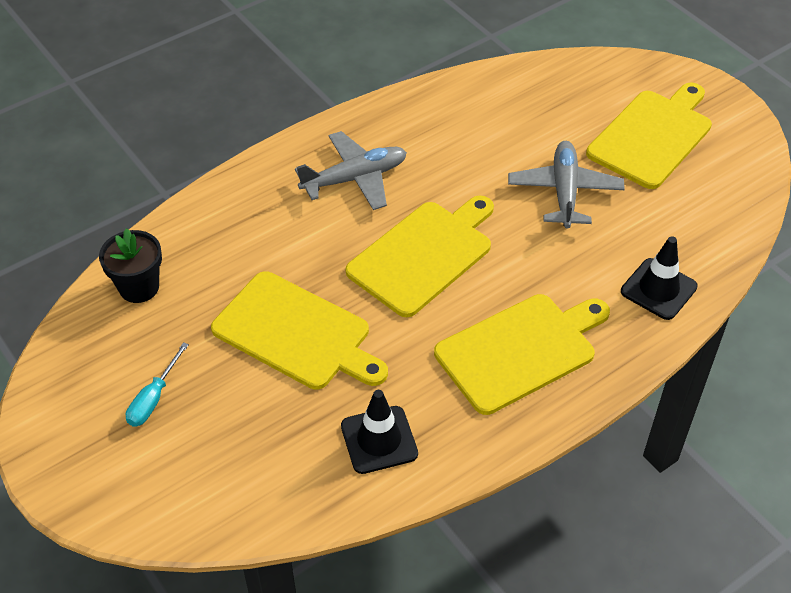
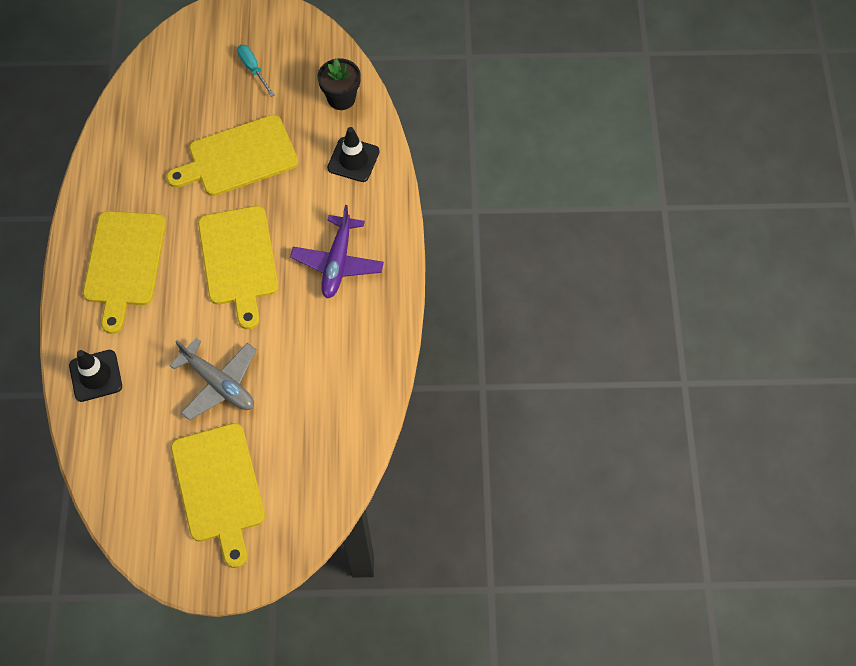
camera: 125 degrees right, 15 degrees up
grey plane [295,131,407,210] -> purple plane [290,205,384,298]
black traffic cone [341,390,418,474] -> black traffic cone moved to [327,127,380,182]

